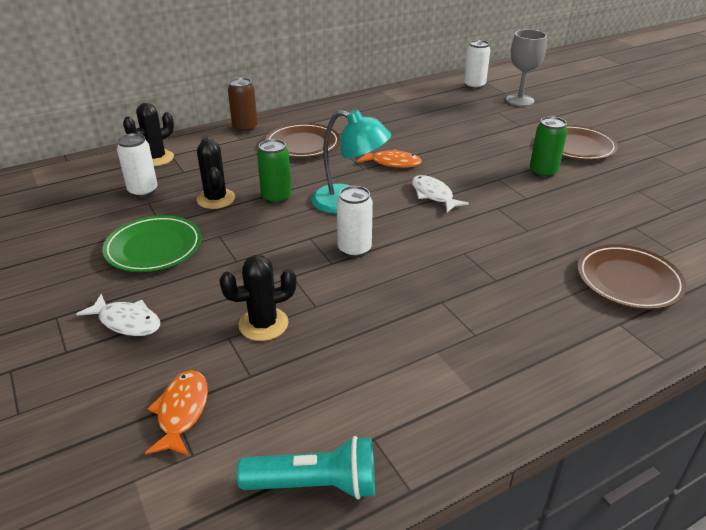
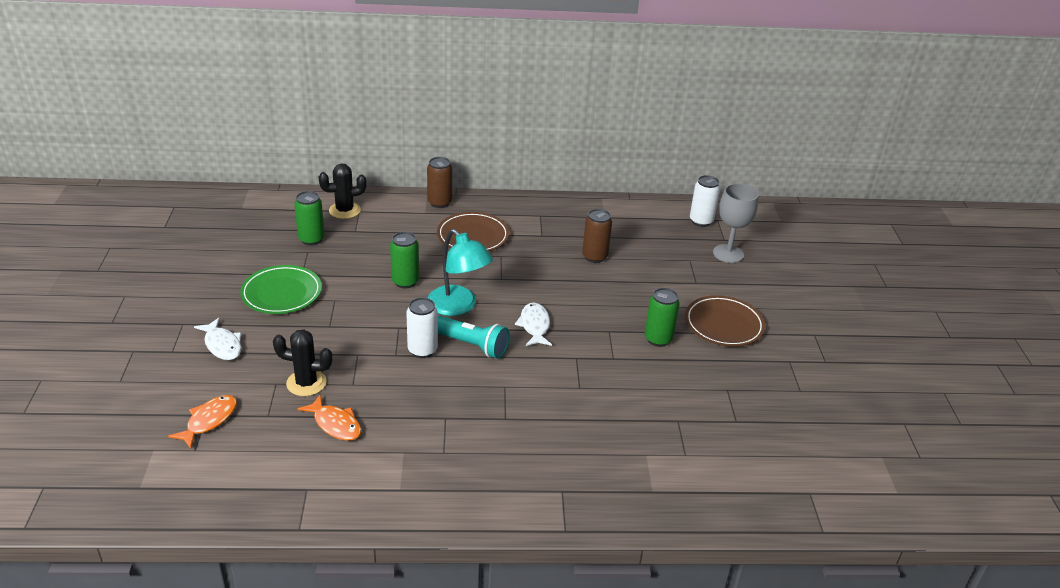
camera: 25 degrees right, 0 degrees up
white can [117,133,157,197] -> green can [294,191,325,246]
black cactus [197,138,235,209] -> none
turquoise flashlight [237,436,375,499] -> turquoise flashlight moved to [438,316,510,359]
orange fish [357,149,422,168] -> orange fish moved to [297,395,361,441]
brown plate [577,244,686,310] -> none
none -> brown can [582,209,612,263]

